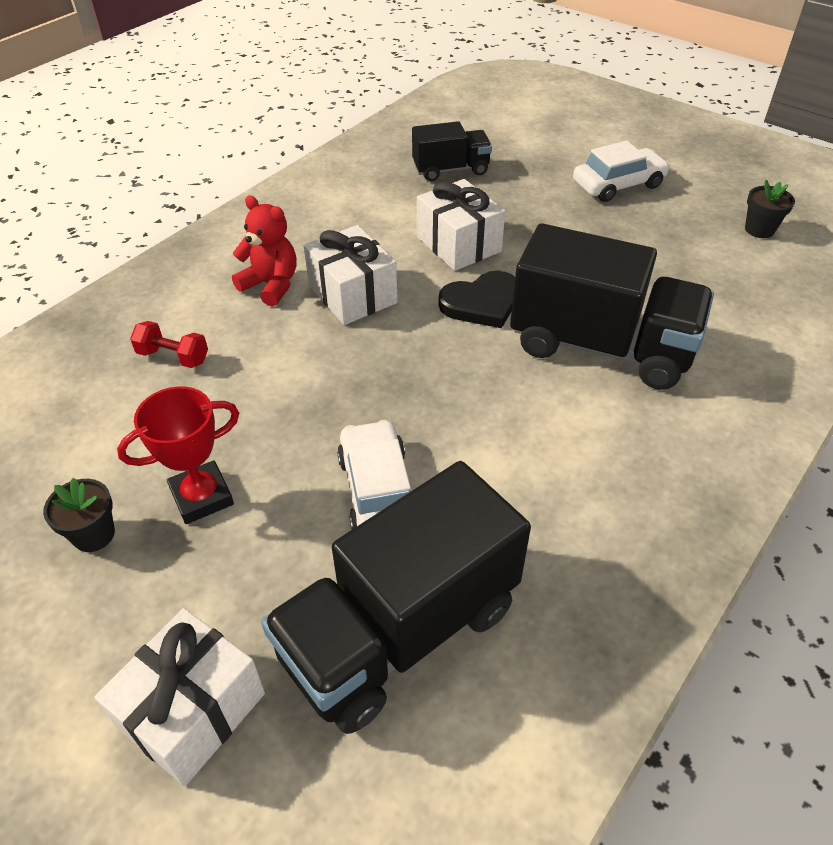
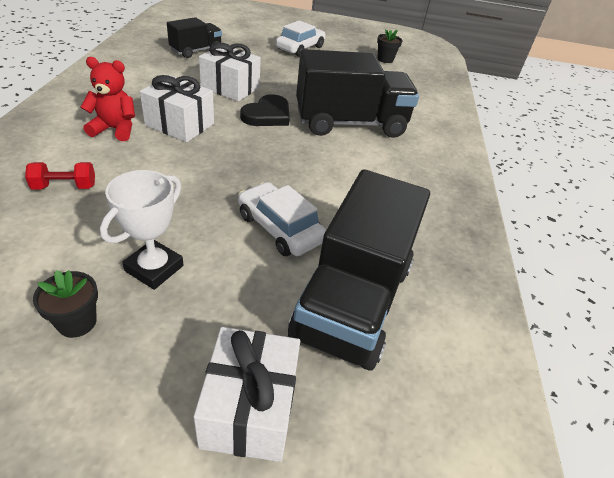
camera: 35 degrees left, 5 degrees down
red trophy [117,386,239,524] -> white trophy [100,170,183,290]

